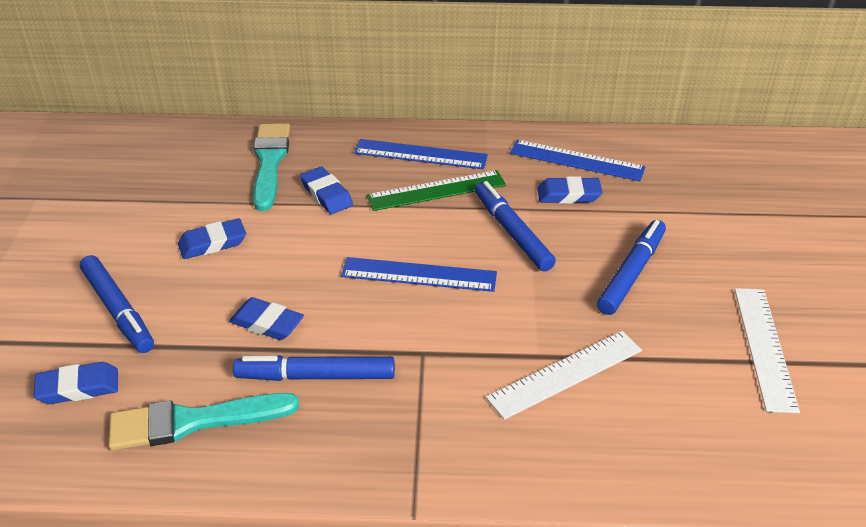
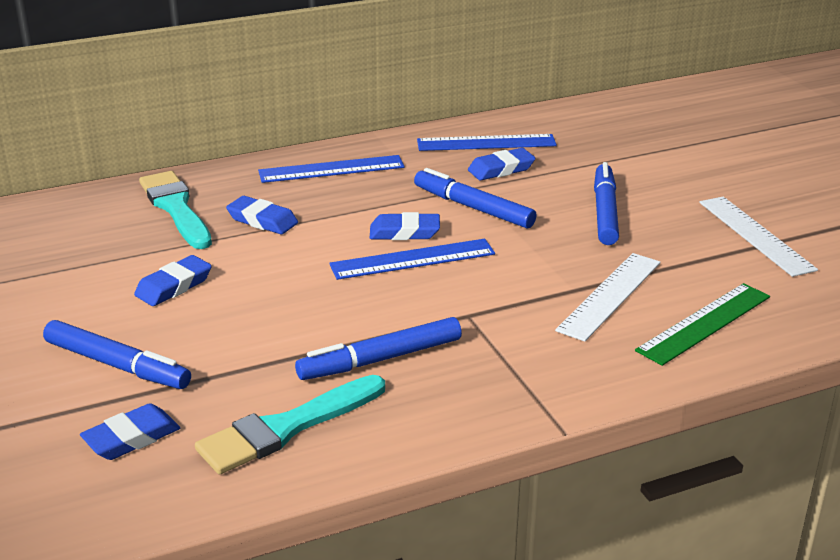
camera: 25 degrees left, 10 degrees down
blue eraser [229,297,304,340] -> blue eraser moved to [370,212,440,240]
green ruler [367,170,506,211] -> green ruler moved to [635,283,770,366]

